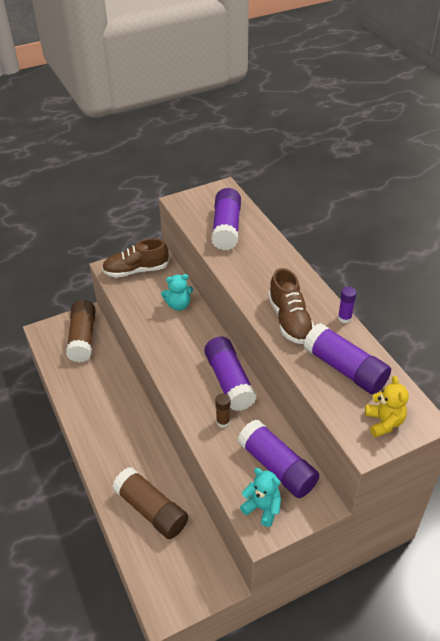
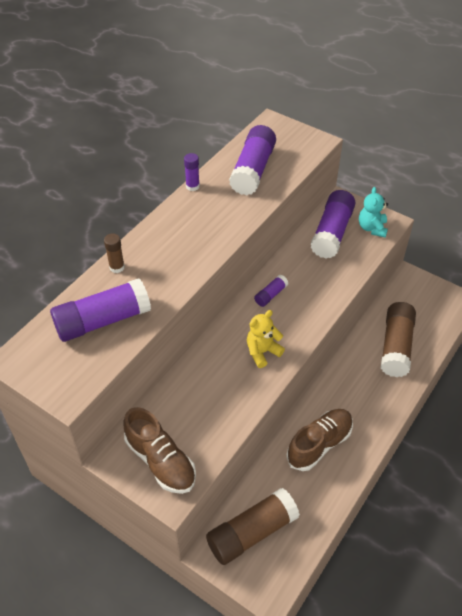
camera: 120 degrees left, 5 degrees up
turquoise teddy bear [161,274,193,311] -> none
purple glue stick [204,337,257,411] -> purple glue stick [254,275,288,307], size x0.47
brown glue stick [215,393,230,428] -> brown glue stick moved to [104,233,125,273]
brown shoe [268,268,314,344] -> brown shoe moved to [286,409,353,471]
yellow teddy bear [365,376,409,438] -> yellow teddy bear moved to [247,310,285,368]

